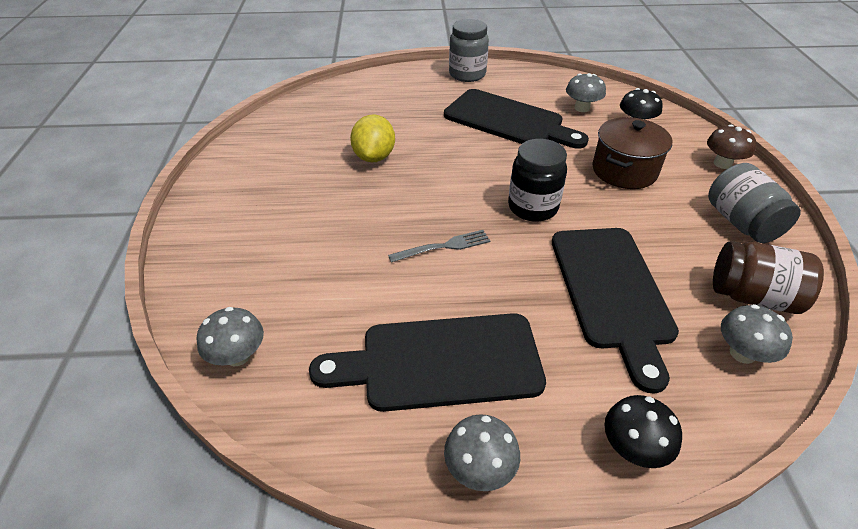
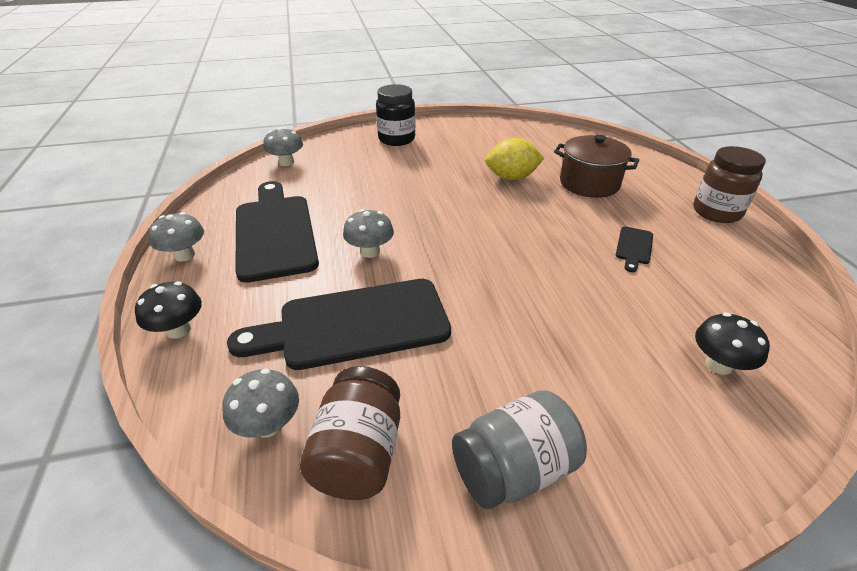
camera: 80 degrees right, 5 degrees down
grey fork [388,230,490,263] -> none
black cutting board [444,89,589,149] -> black cutting board [616,227,653,272], size x0.42
grey jar [449,19,489,82] -> brown jar [693,146,766,223]
black jar [508,139,567,222] -> black jar moved to [376,84,416,146]
grey mushroom [566,73,606,112] -> grey mushroom moved to [343,209,394,258]
brown pot [592,117,673,189] -> brown pot moved to [554,135,639,198]
brown mushroom [707,125,756,169] -> none

